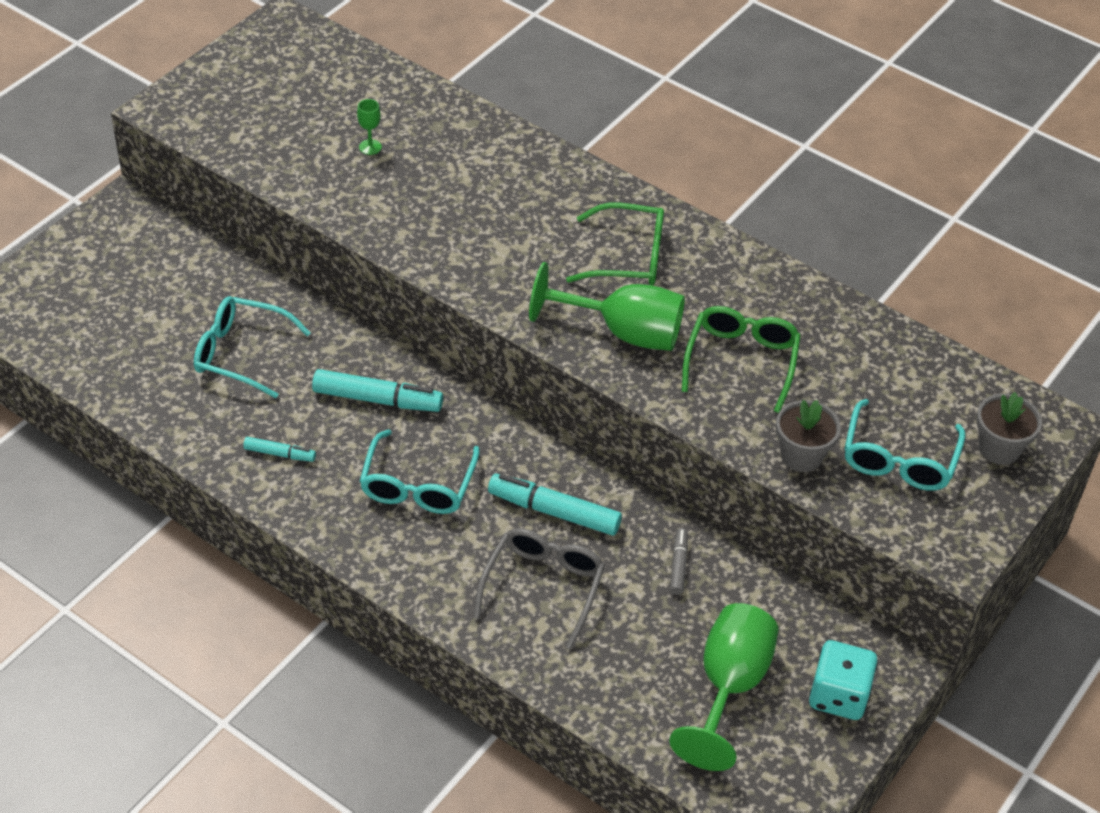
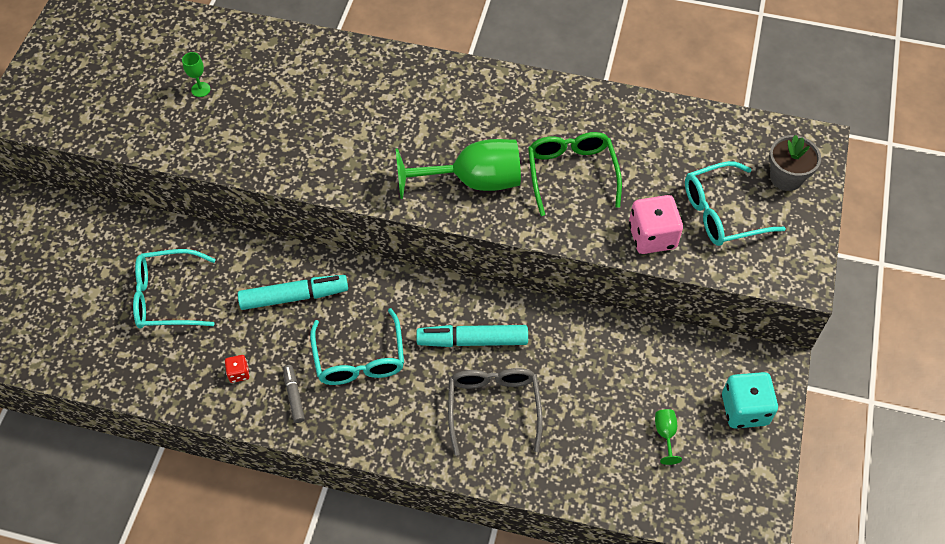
camera: 20 degrees left, 10 degrees up
turquoise marker [243,437,316,462] -> red dice [225,355,250,383]
green glasses [566,203,664,285] -> none
green goblet [669,603,779,771] -> green goblet [655,409,682,465], size x0.41
grey marker [670,528,688,595] -> grey marker moved to [283,365,305,423]
grey flower pot [776,400,841,472] -> pink dice [629,195,683,254]
turquoise glasses [844,399,965,491] -> turquoise glasses turned 75 degrees clockwise [685,161,786,246]

